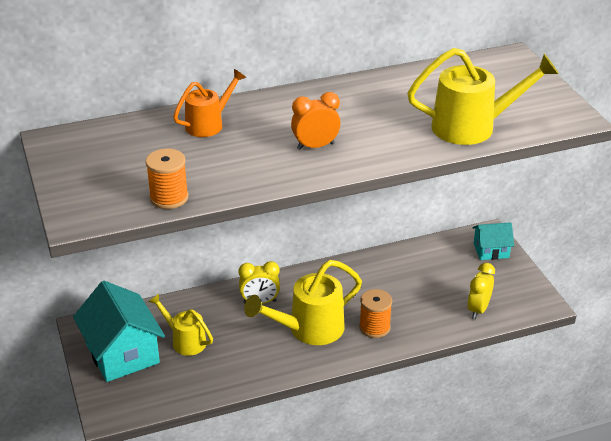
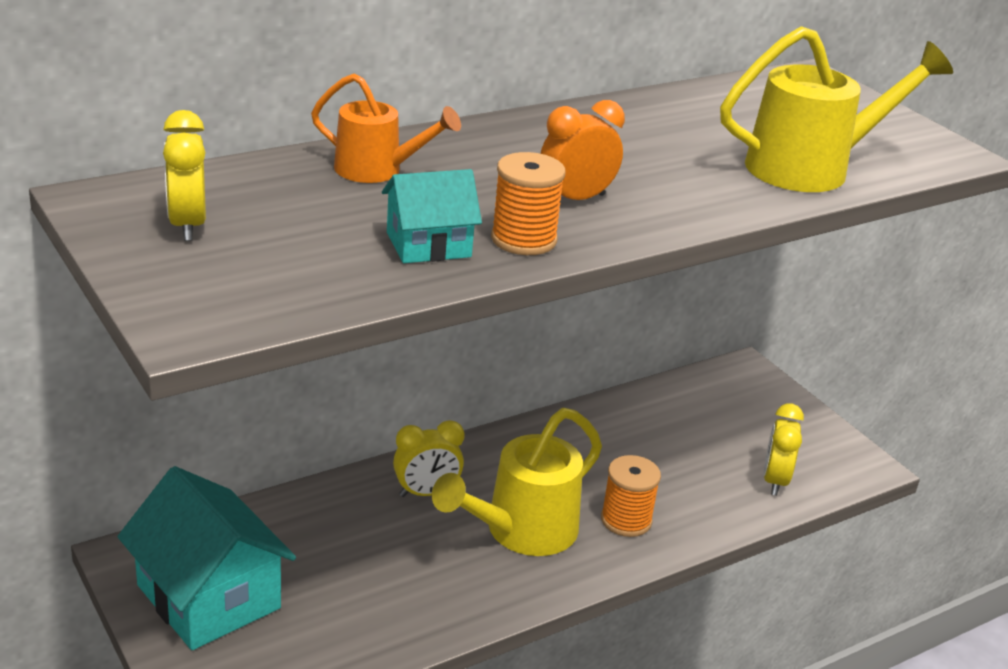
camera: 15 degrees left, 5 degrees down
orange spool [146,149,188,209] -> orange spool moved to [491,152,566,255]
yellow watering can [148,294,213,356] -> none
orange watering can [173,69,246,137] -> orange watering can turned 75 degrees clockwise [311,73,461,183]
turquoise house [473,222,514,260] -> turquoise house moved to [382,169,482,263]
none -> yellow clock [163,110,206,241]

